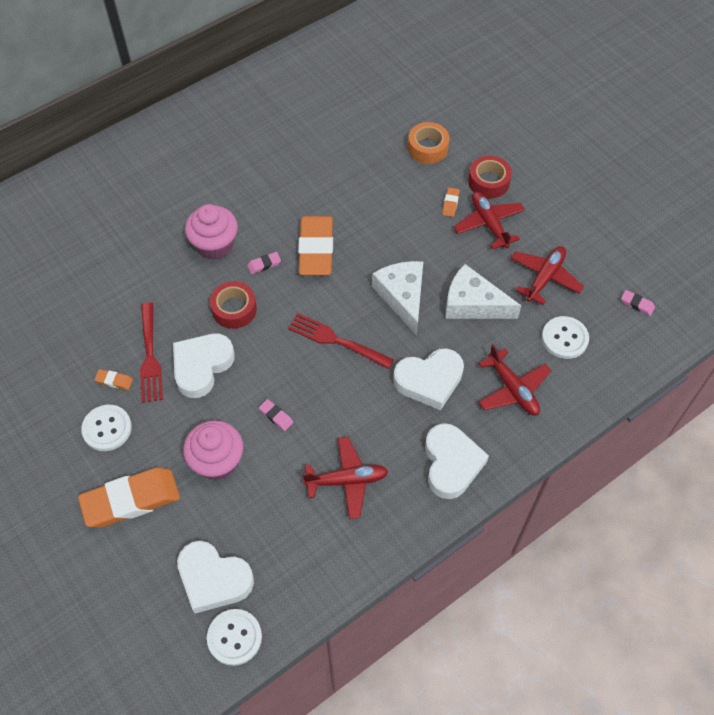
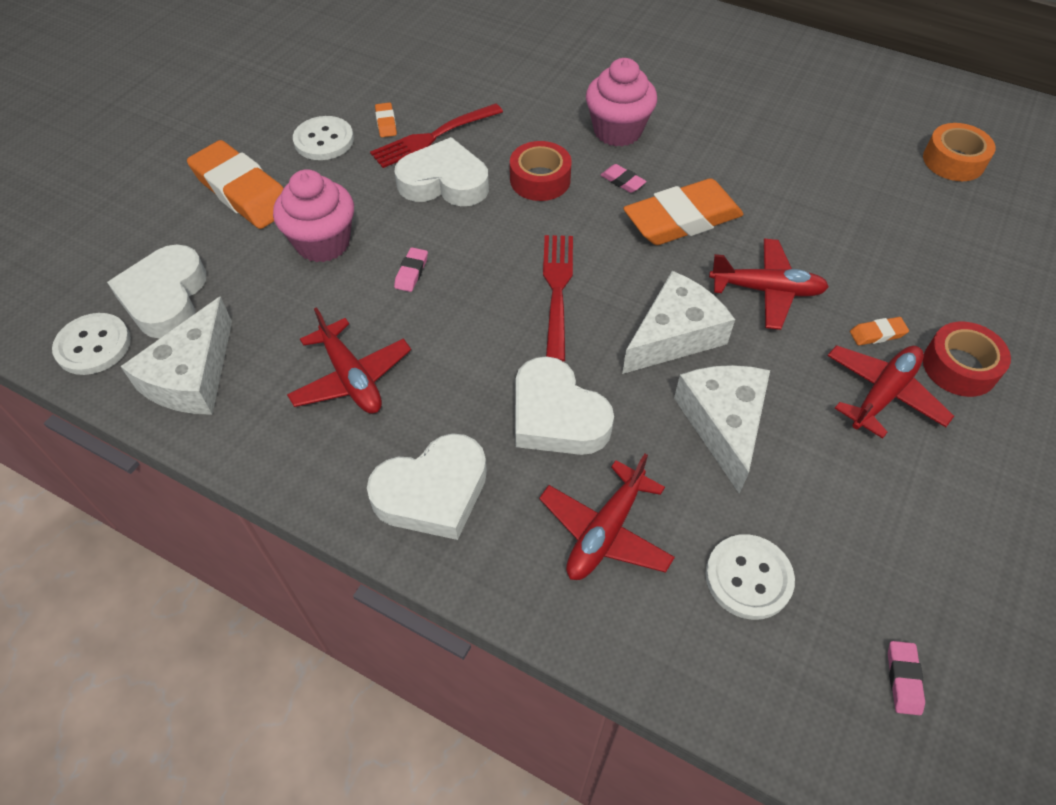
camera: 65 degrees right, 5 degrees down
orange tape [408,122,450,164] -> orange tape moved to [923,123,995,181]
red plane [511,246,584,305] -> red plane moved to [709,239,829,330]
none -> white cheese [121,296,232,415]

